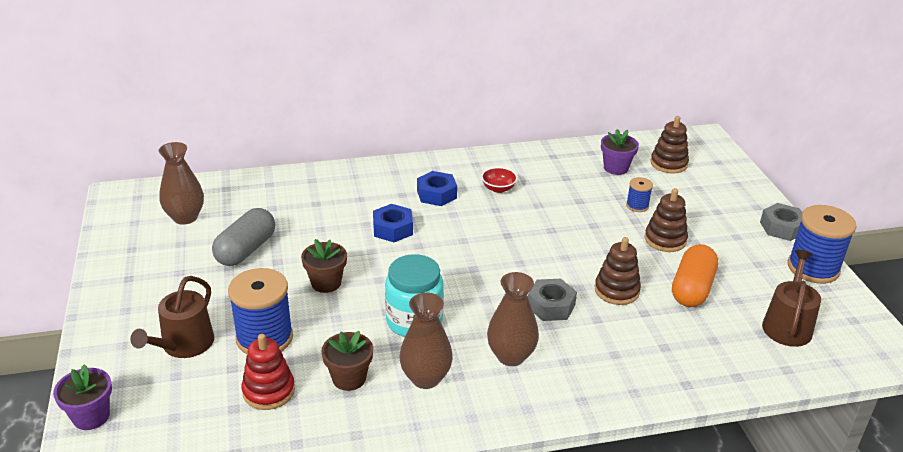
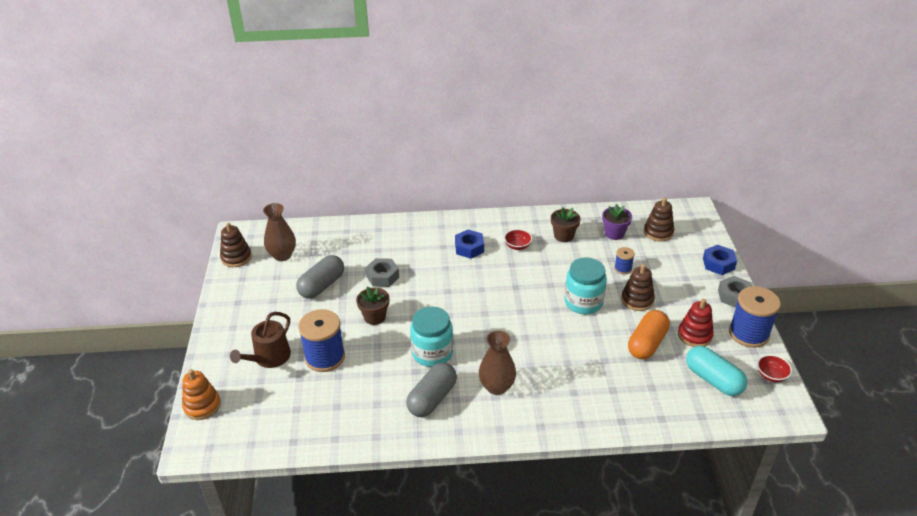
camera: 10 degrees right, 5 degrees up
purple flower pot [53,364,112,430] -> orange stacking toy [182,369,221,420]
red stacking toy [241,334,295,410] -> red stacking toy moved to [678,299,714,347]
brown flower pot [321,331,373,391] -> brown flower pot moved to [551,207,581,242]
blue nut [373,204,413,242] -> blue nut moved to [703,245,737,275]
brown vase [399,293,453,389] -> grey capsule [406,363,457,417]
grey nut [528,279,577,321] -> grey nut moved to [365,258,399,287]
brown stacking toy [595,237,641,305] -> brown stacking toy moved to [220,222,252,267]
brown watering can [762,250,821,347] -> turquoise capsule [686,346,747,396]
none -> turquoise jar [564,257,607,314]
none -> red bowl [757,355,792,382]

